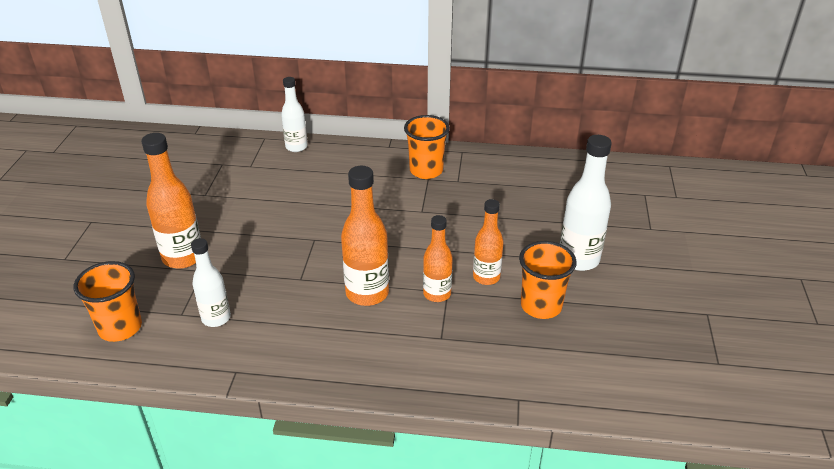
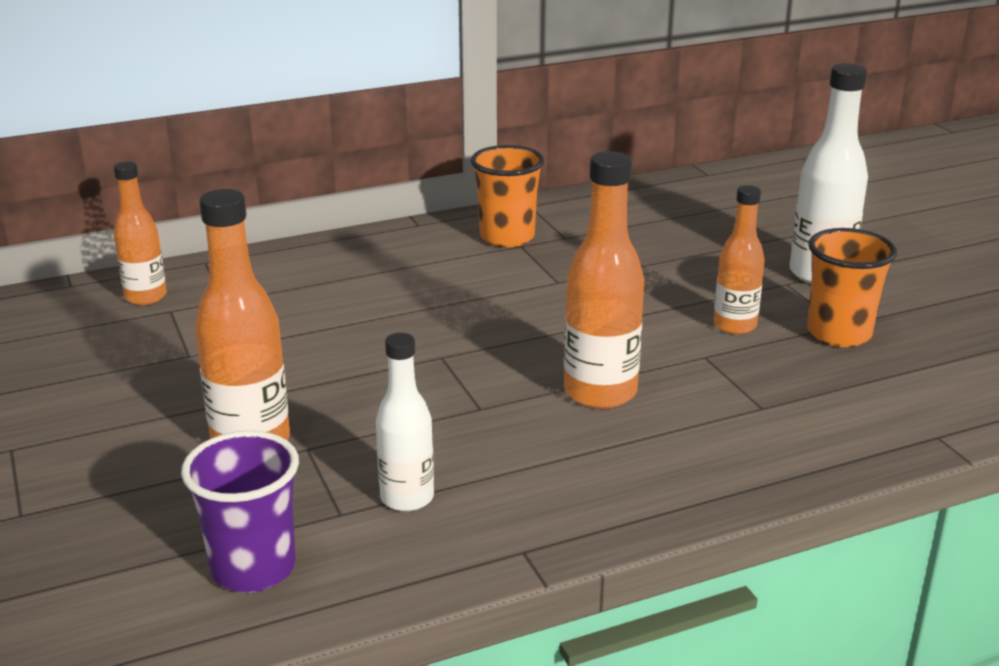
camera: 30 degrees left, 10 degrees down
orange cup [74,261,142,342] -> purple cup [181,431,299,593]
white bottle [281,77,308,152] -> none
orange bottle [423,215,453,302] -> orange bottle moved to [114,161,167,305]

